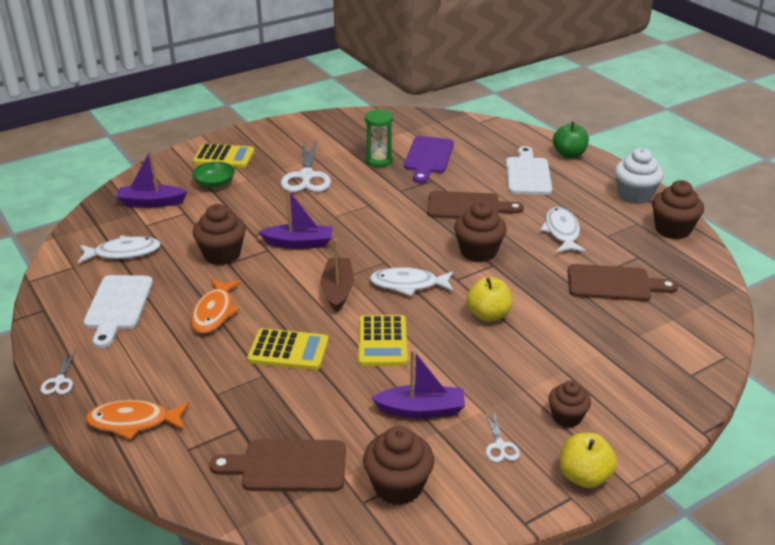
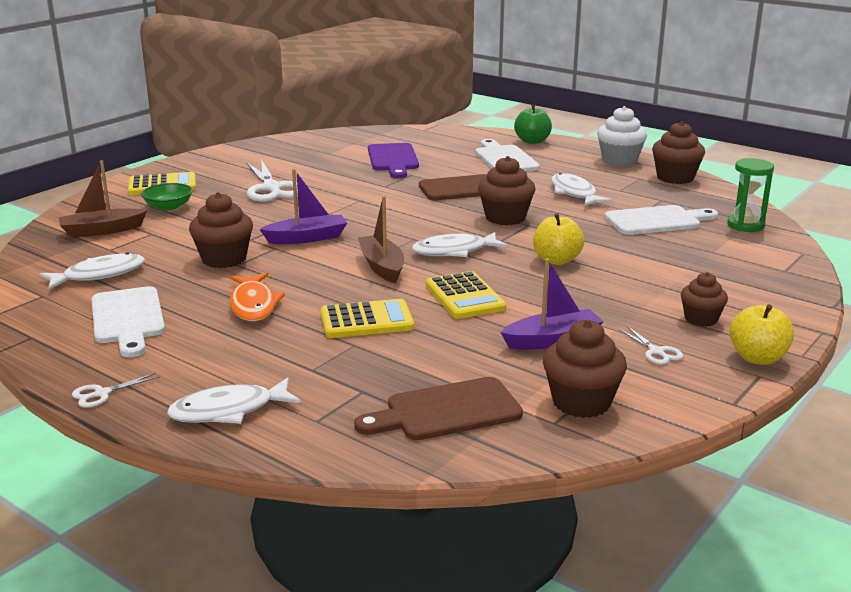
camera: 20 degrees left, 10 degrees down
white scissors [40,350,76,394] -> white scissors turned 75 degrees clockwise [72,373,160,408]
orange fish [86,400,190,440] -> white fish [167,378,301,424]
purple boat [116,150,188,207] -> brown boat [59,160,147,238]
green hourglass [365,109,393,167] -> green hourglass moved to [727,158,774,232]
brown cutting board [568,264,678,301] -> white cutting board [604,205,718,235]

